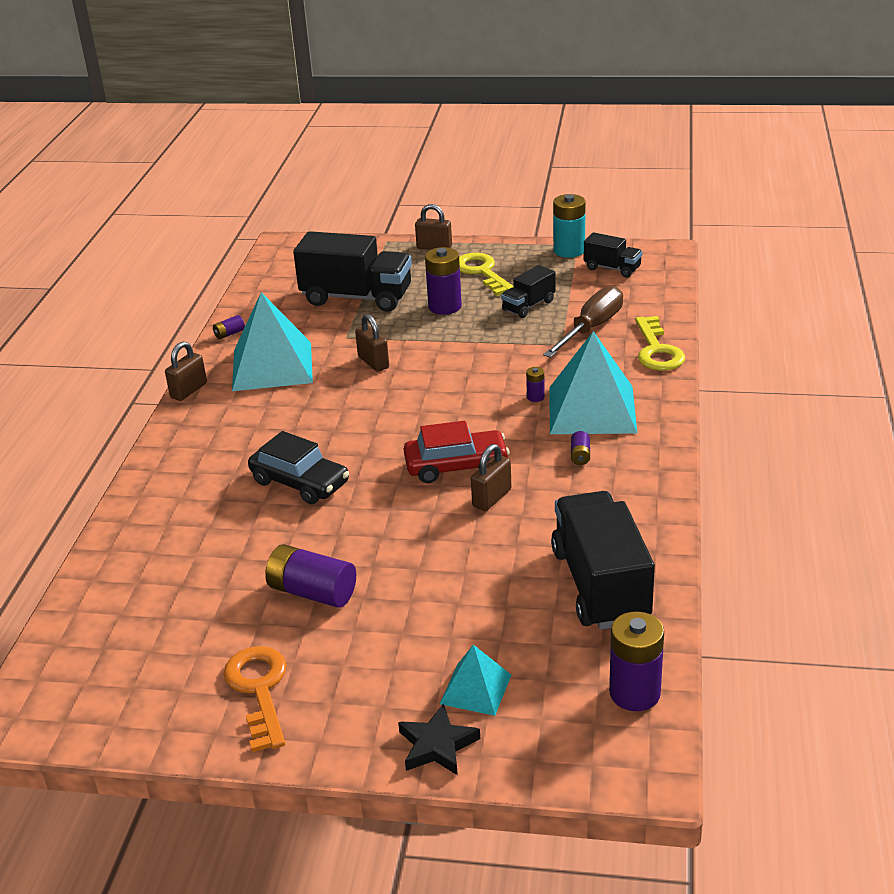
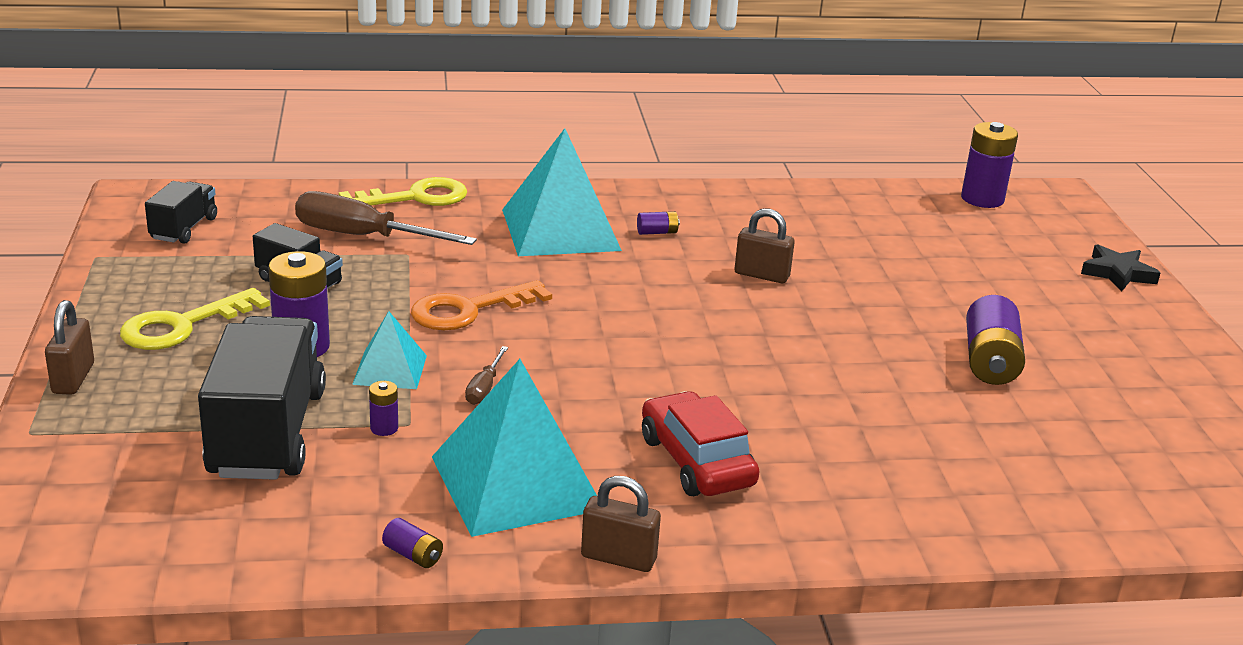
camera: 110 degrees left, 5 degrees down
orange key [223,646,287,752] -> orange key moved to [411,280,552,330]
black car [248,431,349,504] -> none
brown padlock [355,314,389,372] -> brown screwdriver [465,346,508,405]
red car [404,421,509,483] -> red car moved to [642,391,760,496]
turquoise pyramid [440,645,511,716] -> turquoise pyramid moved to [352,311,427,389]
purple battery [526,367,545,402] -> purple battery moved to [369,381,398,436]
black truck [551,491,655,630] -> none
turquoise battery [553,194,586,258] -> none

